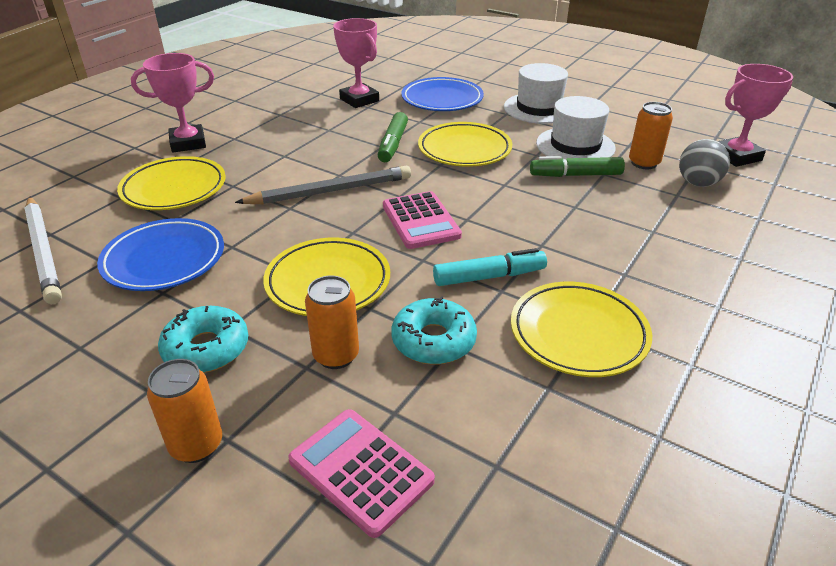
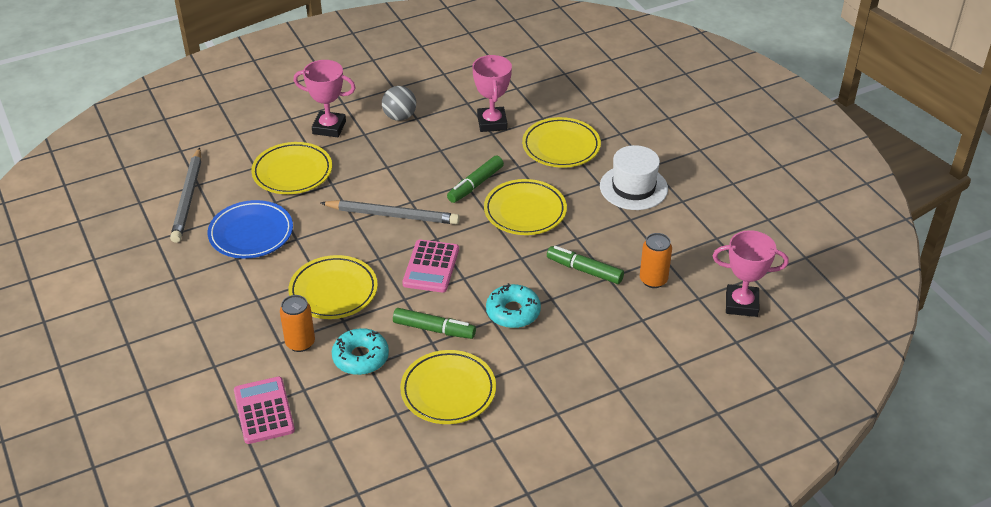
camera: 30 degrees right, 5 degrees up
white pencil [25,197,62,304] -> grey pencil [170,147,201,243]
orange can [147,359,222,463] -> none
turquoise donut [158,306,248,373] -> turquoise donut moved to [486,283,541,328]
blue plate [401,77,484,111] -> yellow plate [522,117,601,168]
turquoise marker [433,248,547,286] -> green marker [393,308,476,339]
white hat [536,96,616,159] -> none
grey ball [679,139,730,187] -> grey ball moved to [382,86,416,121]

